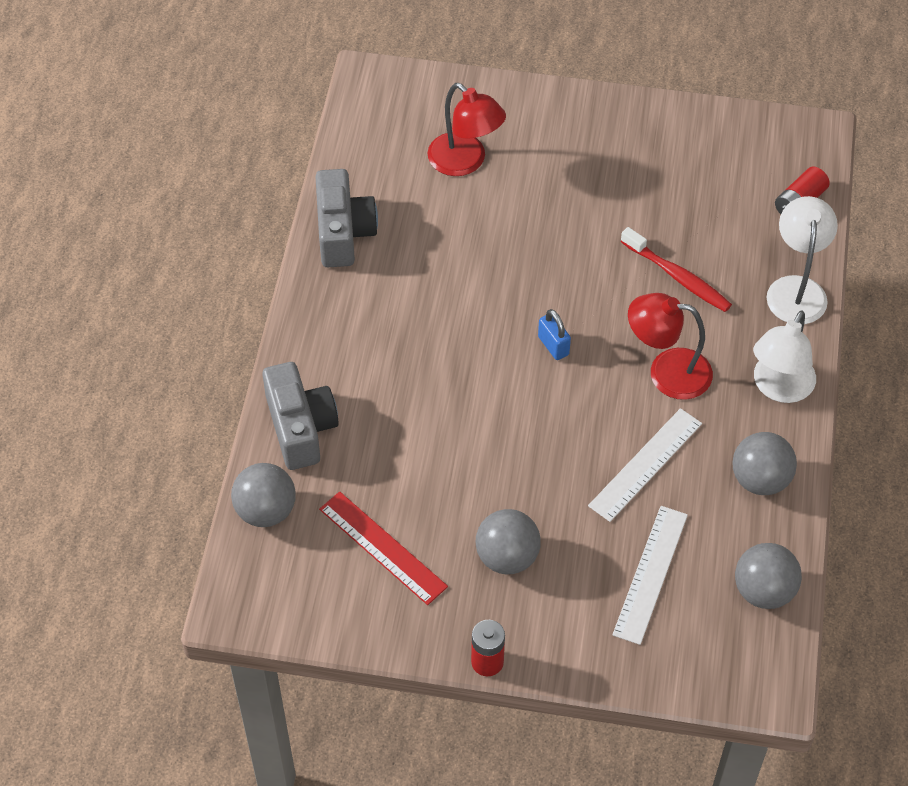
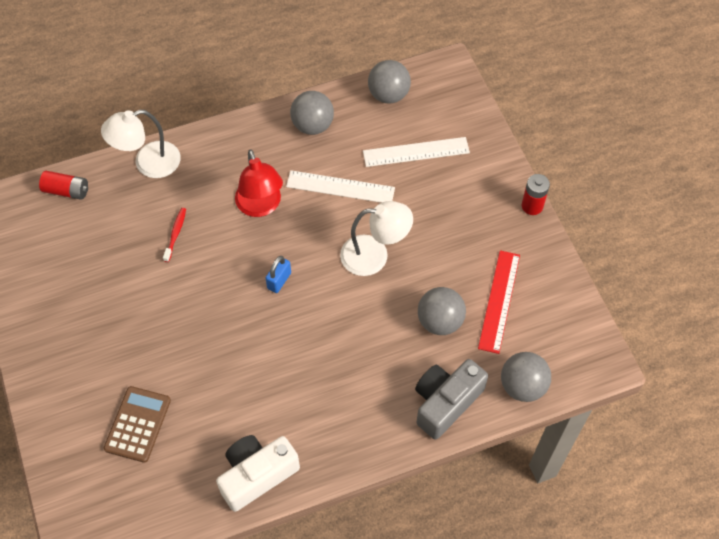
camera: 120 degrees left, 5 degrees up
grey camera [315,169,378,267] -> white camera [216,435,300,512]
red lamp [428,83,506,176] -> brown calculator [104,386,171,463]
grey ball [476,509,541,574] -> grey ball moved to [418,287,466,335]
red toothbrush [621,227,732,312] -> red toothbrush [163,208,186,262], size x0.60
white lamp [753,310,816,403] -> white lamp moved to [340,201,413,276]

